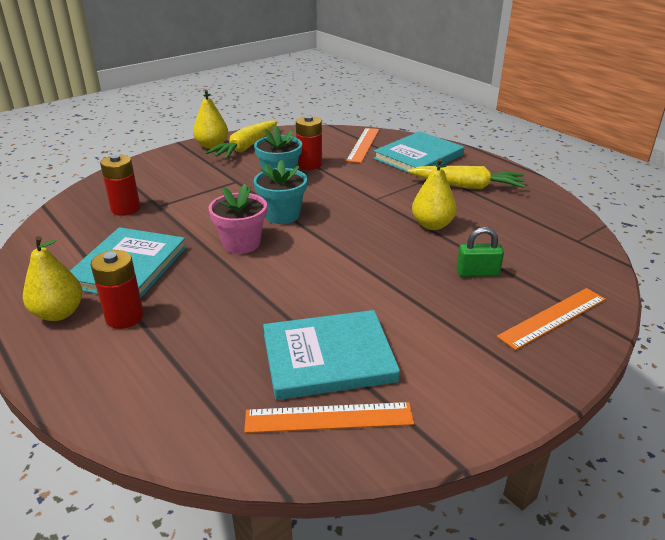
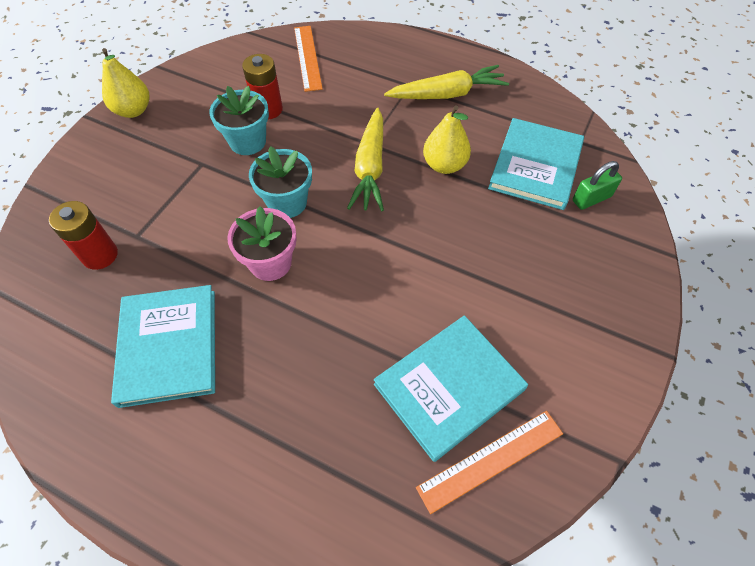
camera: 25 degrees left, 25 degrees up
yellow pear [23,236,83,321] -> none
red battery [91,250,144,329] -> none
yellow carrot [205,121,278,159] -> yellow carrot moved to [347,108,384,211]
turquoise book [373,131,464,173] -> turquoise book moved to [488,118,584,210]
green padlock [456,227,504,277] -> green padlock moved to [573,161,622,210]
orange ruler [497,288,606,350] -> none

